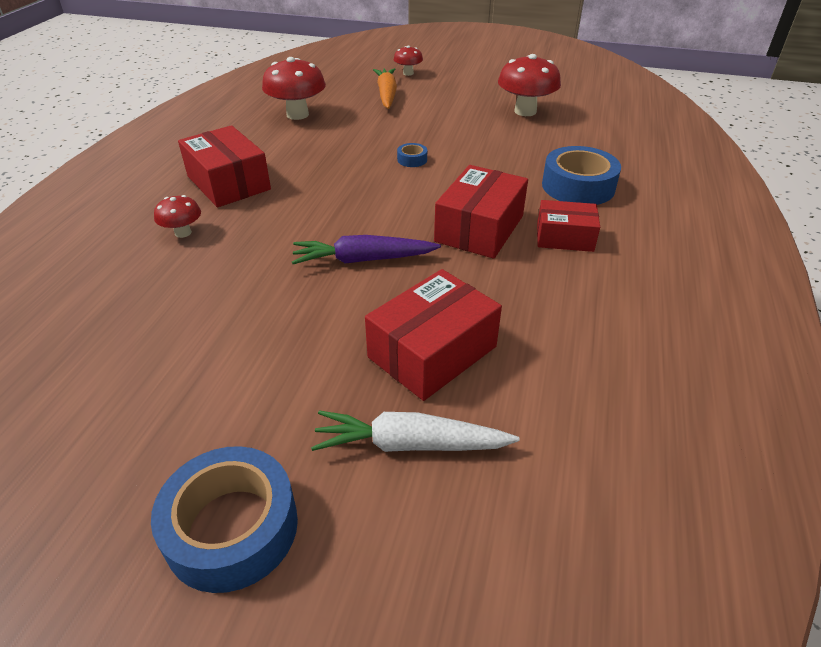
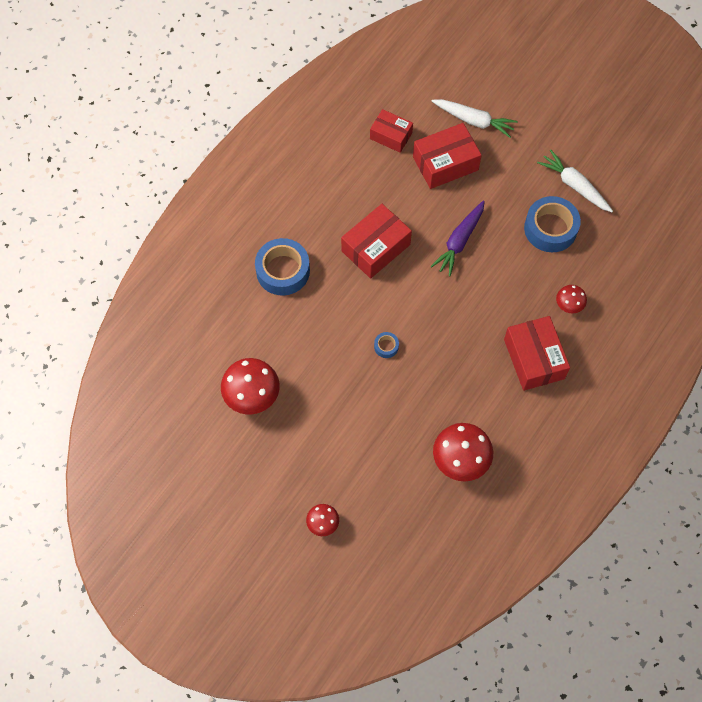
camera: 160 degrees left, 25 degrees up
blue tape [151,446,298,593] -> blue tape moved to [524,196,581,252]
purple carrot [292,235,441,264] -> purple carrot turned 105 degrees clockwise [431,201,485,277]
orange carrot [373,68,397,109] -> none
red box [537,200,600,252] -> red box moved to [370,109,413,153]
none -> white carrot [537,150,613,212]

